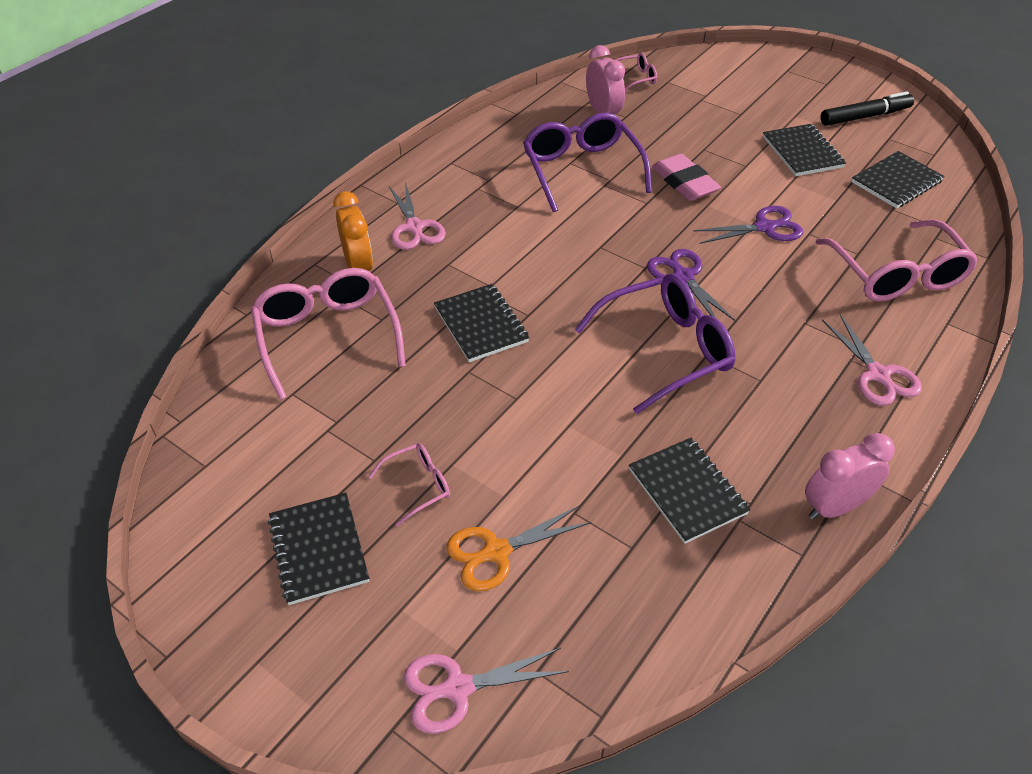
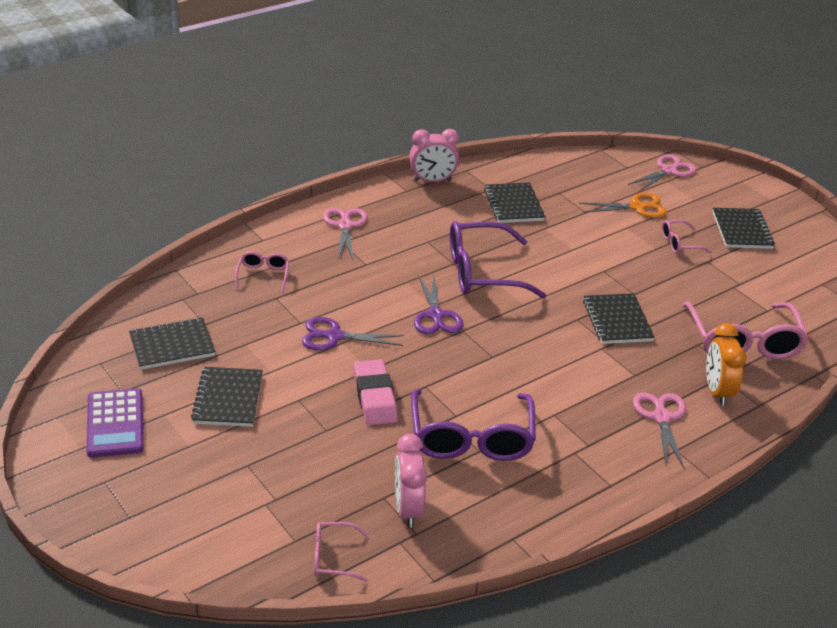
camera: 165 degrees left, 10 degrees down
pink scissors [404,648,569,734] -> pink scissors turned 45 degrees counterclockwise [628,154,697,191]
pink glasses [815,220,978,302] -> pink glasses [235,252,289,293], size x0.48
black marker [821,91,914,126] -> purple calculator [87,388,144,458]

